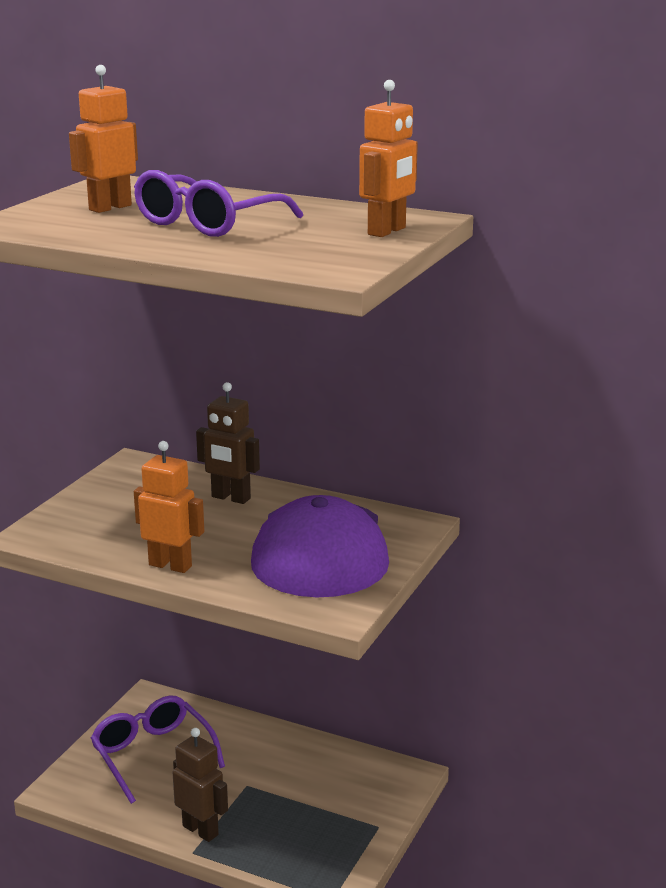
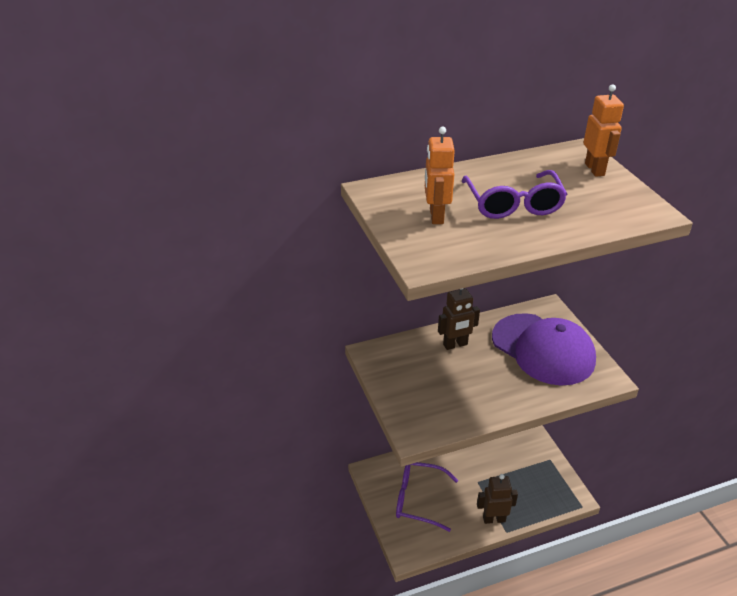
camera: 45 degrees left, 15 degrees up
orange robot [134,441,204,573] -> none

